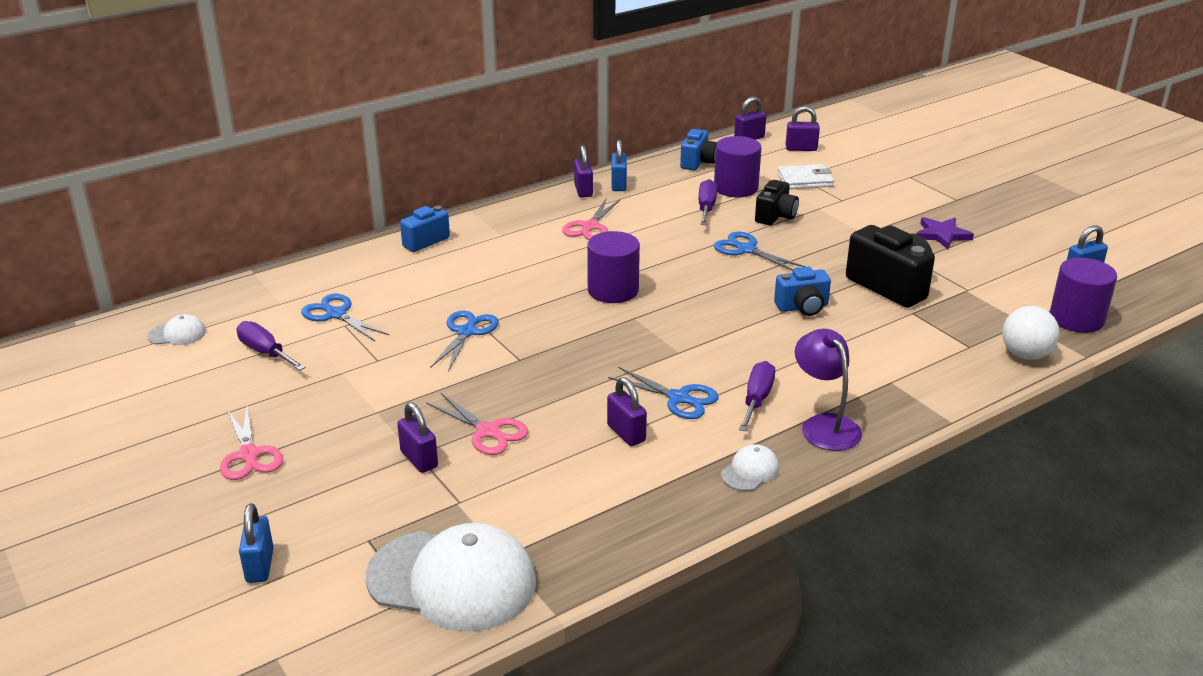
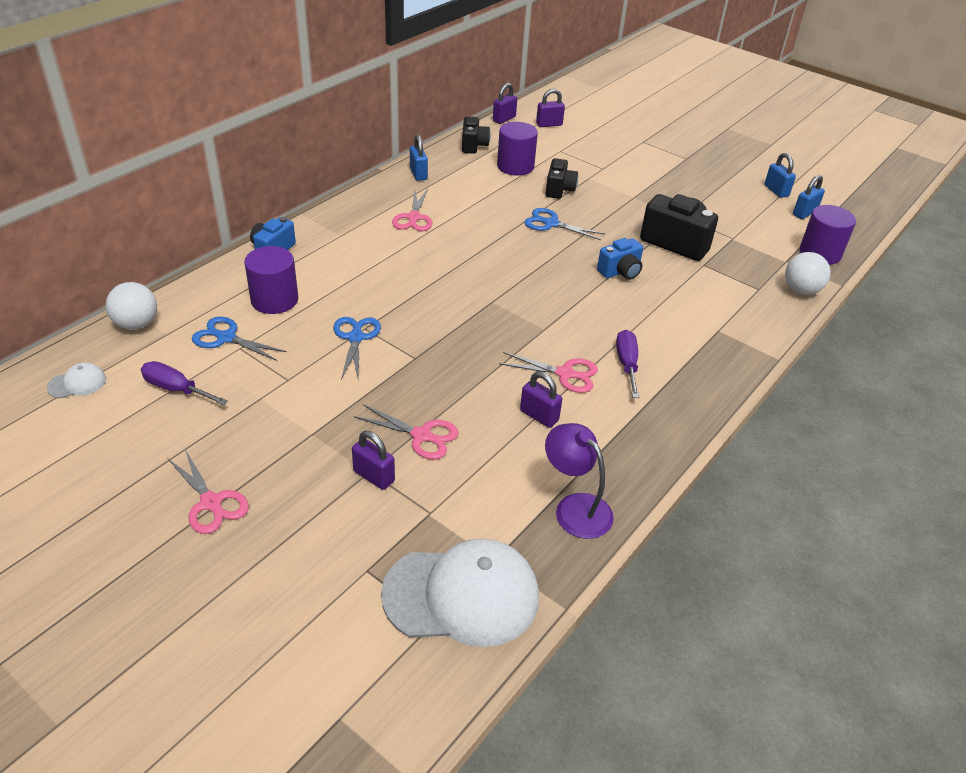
camera: 20 degrees left, 10 degrees up
blue padlock [239,503,273,583] -> blue padlock moved to [764,153,796,198]
purple padlock [574,145,593,198] -> none
purple cylinder [587,231,640,303] -> purple cylinder moved to [244,246,298,314]
blue scissors [608,367,719,419] -> pink scissors [499,352,598,393]
blue camera [680,129,717,170] -> black camera [462,116,490,154]
purple screwdriver [699,179,717,225] -> none
white cap [721,444,779,491] -> none
white wallet [777,164,834,189] -> none
purple lamp [795,329,862,451] -> purple lamp moved to [545,423,614,539]
purple star [916,217,974,249] -> none
none -> white ball [106,282,157,330]

